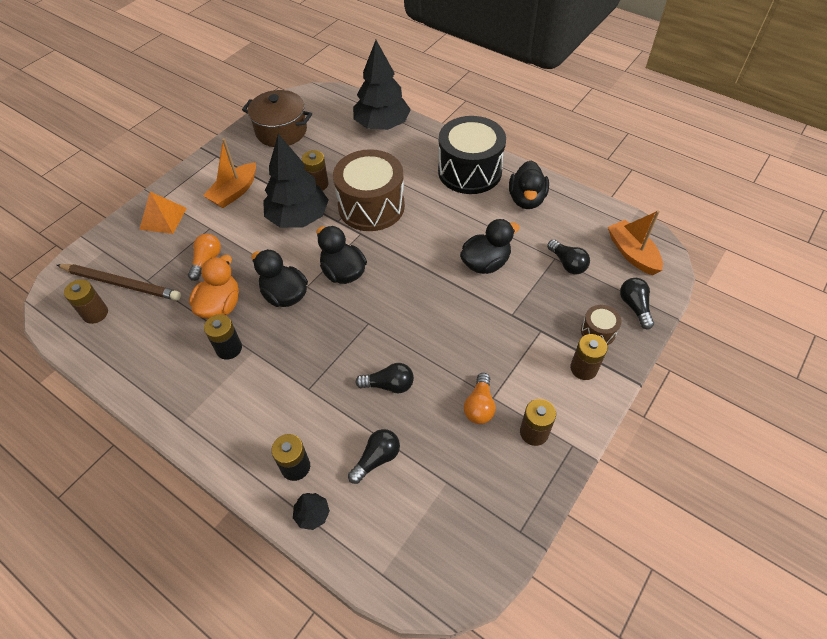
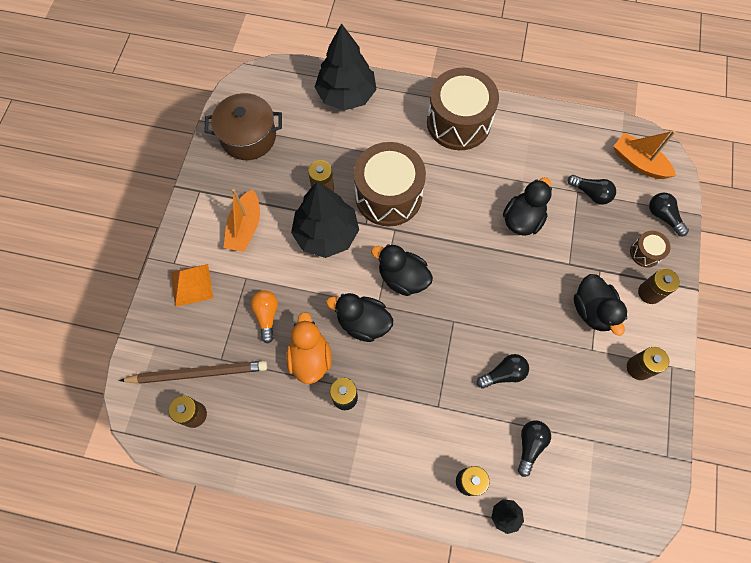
camera: 25 degrees left, 15 degrees up
black drum [438,116,506,194] -> brown drum [427,68,499,150]
orange light bulb [464,373,496,424] -> none
black duck [509,161,549,209] -> black duck moved to [574,274,627,336]

